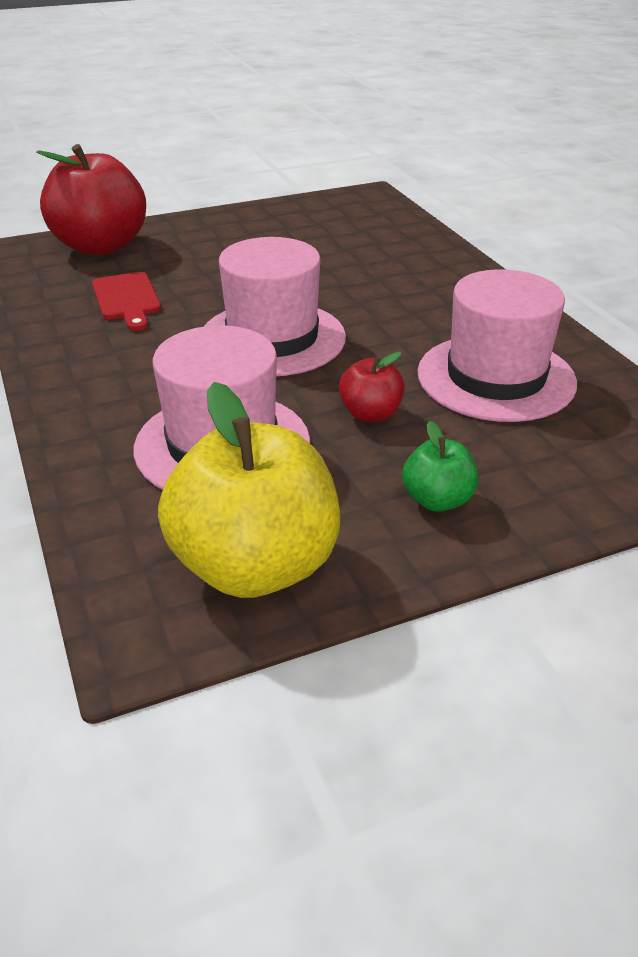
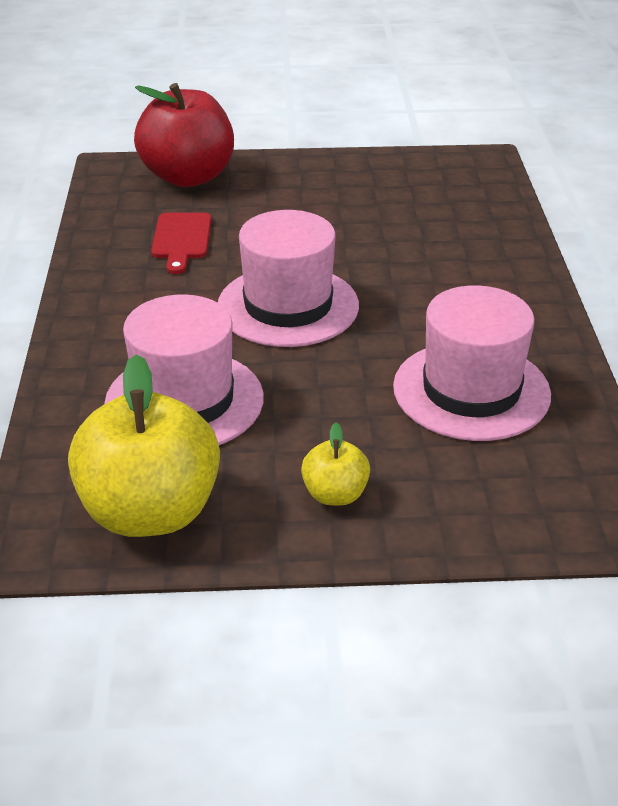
camera: 20 degrees right, 0 degrees up
red apple [339,351,405,422] -> none
green apple [402,421,478,512] -> yellow apple [301,423,370,506]

